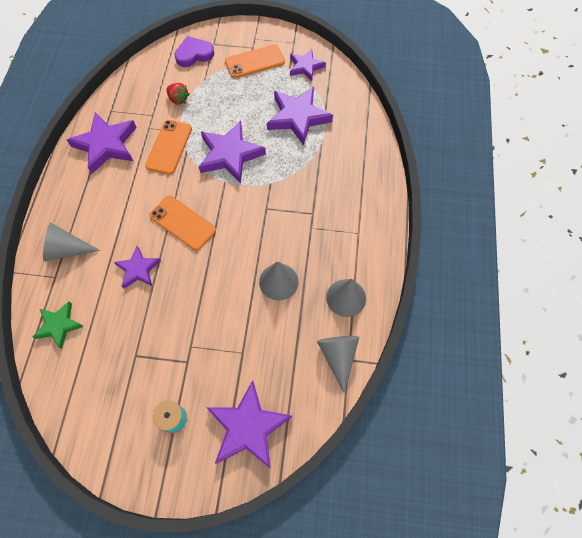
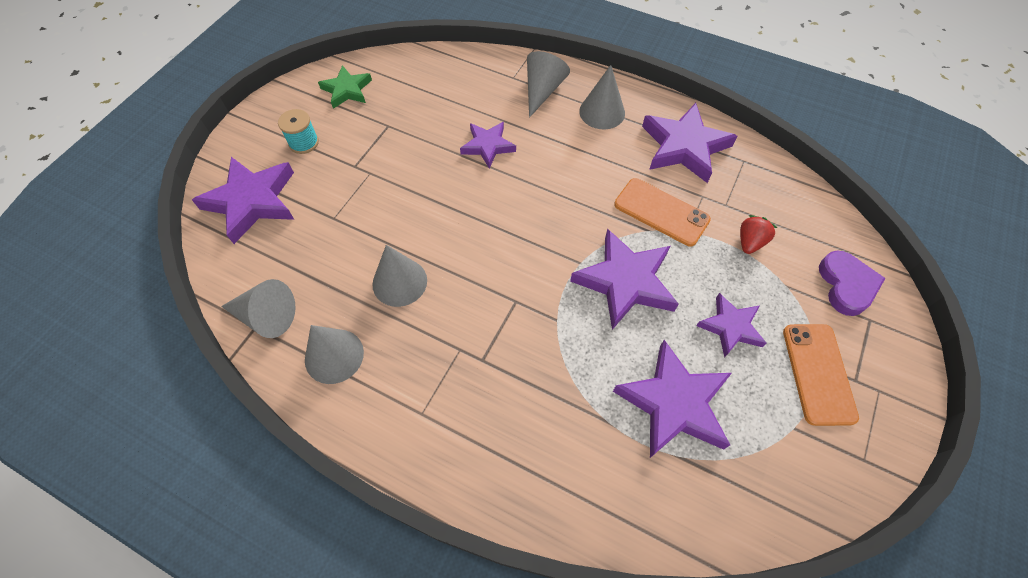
camera: 110 degrees right, 5 degrees down
green star [33,301,84,349] -> green star moved to [318,65,372,109]
orange phone [149,196,216,251] -> none
red strawberry [166,83,189,105] -> red strawberry turned 150 degrees clockwise [740,215,777,254]
purple star [290,49,326,81] -> purple star moved to [696,293,766,358]
none -> grey cone [579,65,625,129]

